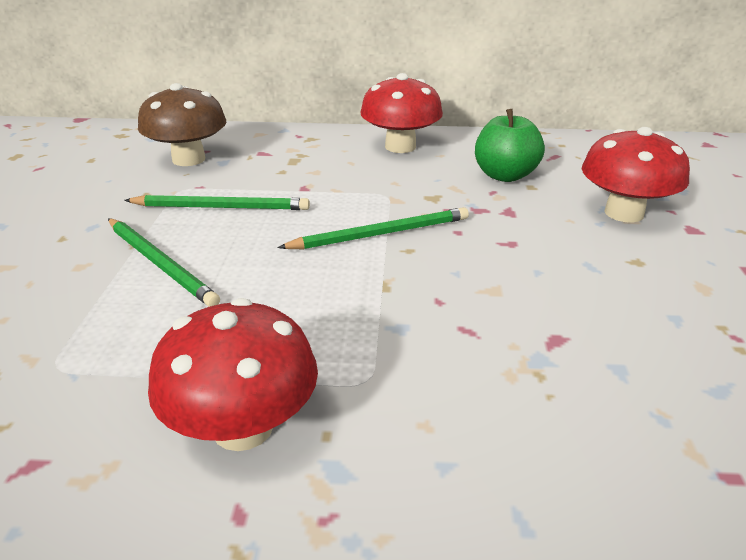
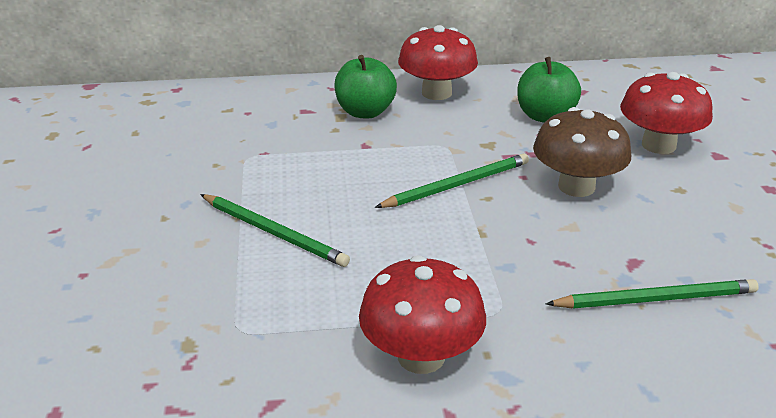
camera: 10 degrees left, 0 degrees up
green pencil [124,195,310,210] -> green pencil moved to [546,279,759,309]
brown mushroom [138,83,226,166] -> brown mushroom moved to [533,107,631,197]
none -> green apple [334,55,397,119]

